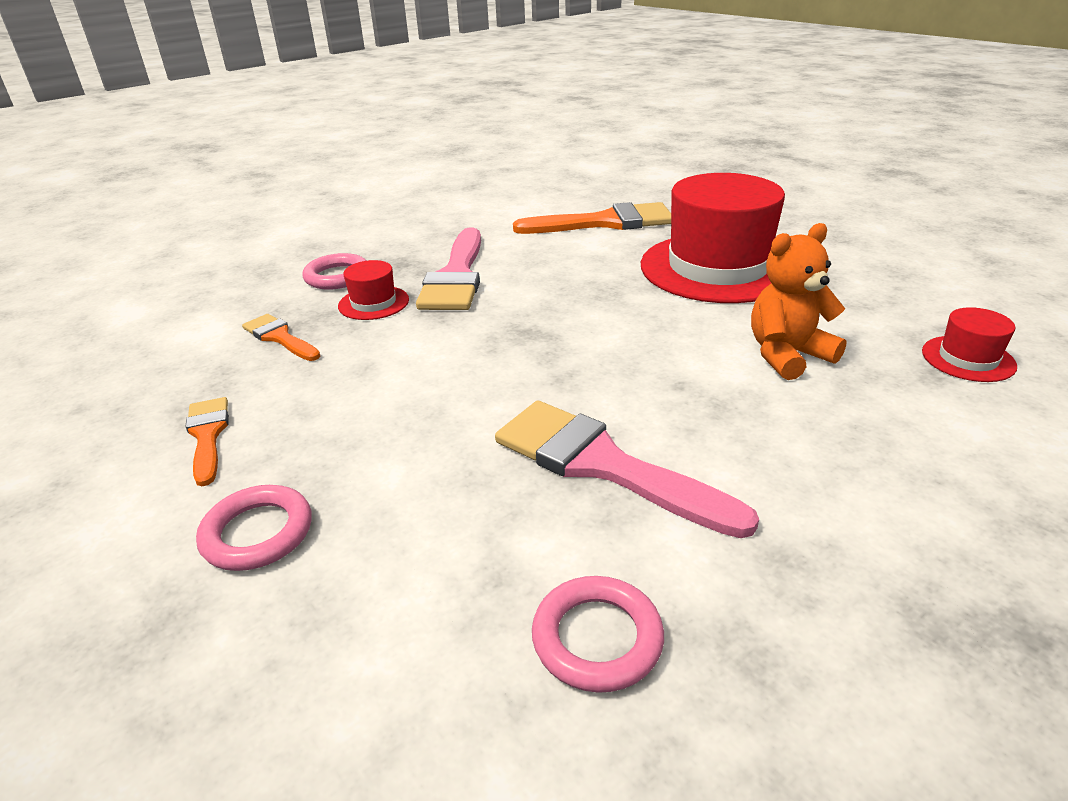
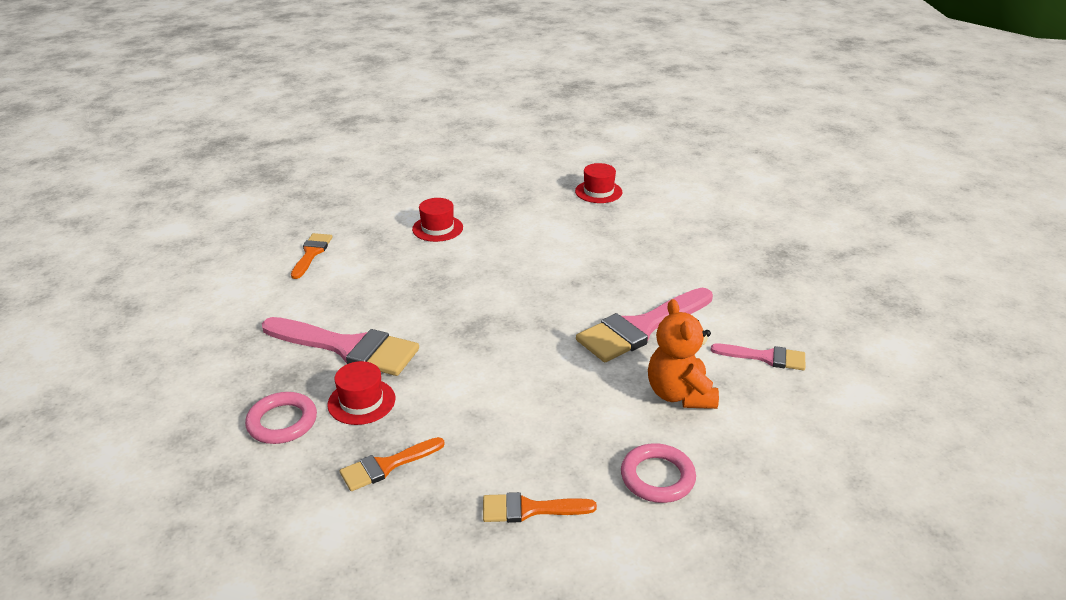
camera: 75 degrees left, 0 degrees up
orange brush [513,202,671,234] -> orange brush [291,233,333,279], size x0.54
pink ring [532,576,664,693] -> pink brush [711,344,805,370]
red hat [641,173,785,303] -> red hat [412,198,463,242], size x0.43
orange teddy bear [751,223,847,380] -> orange teddy bear moved to [648,299,719,409]

